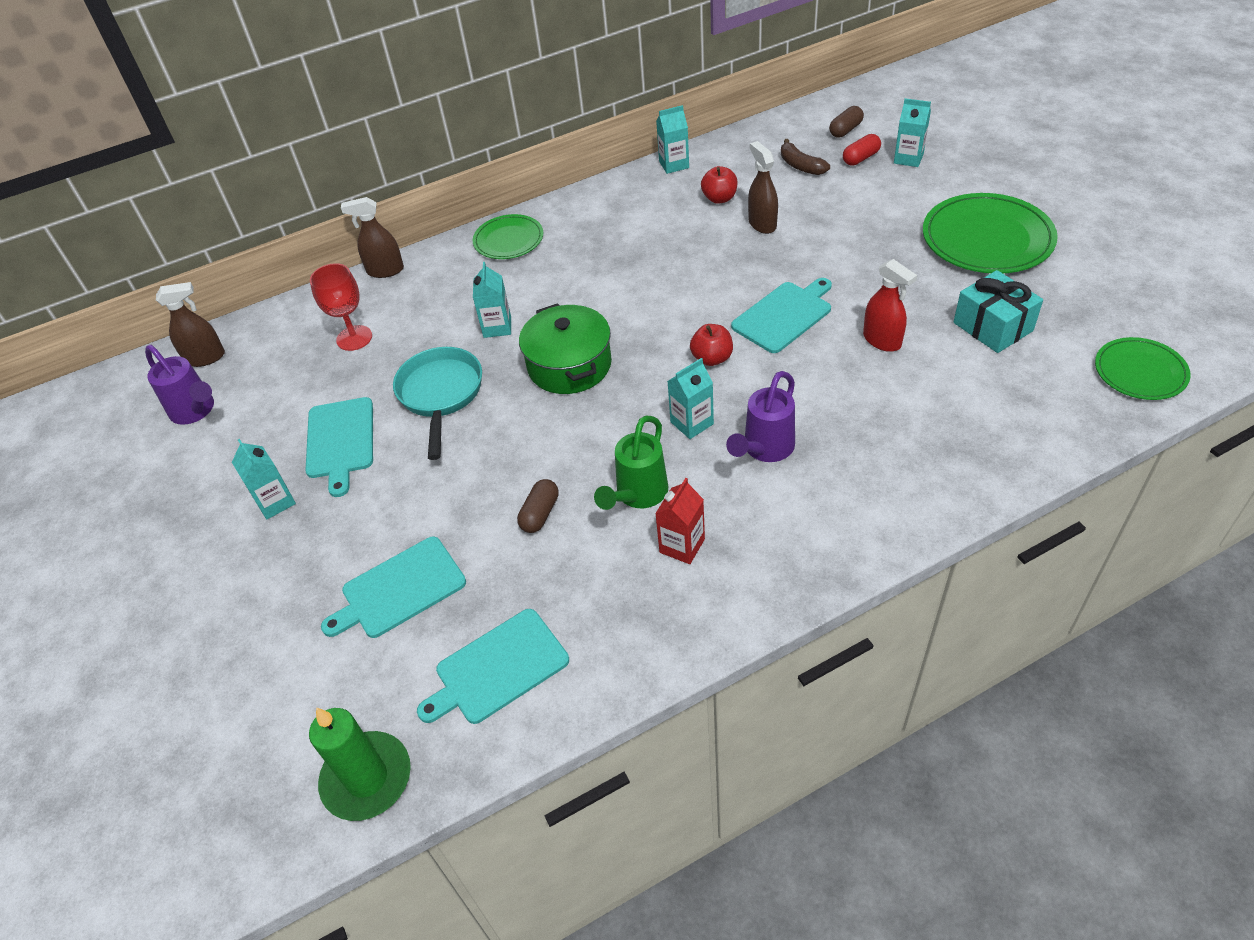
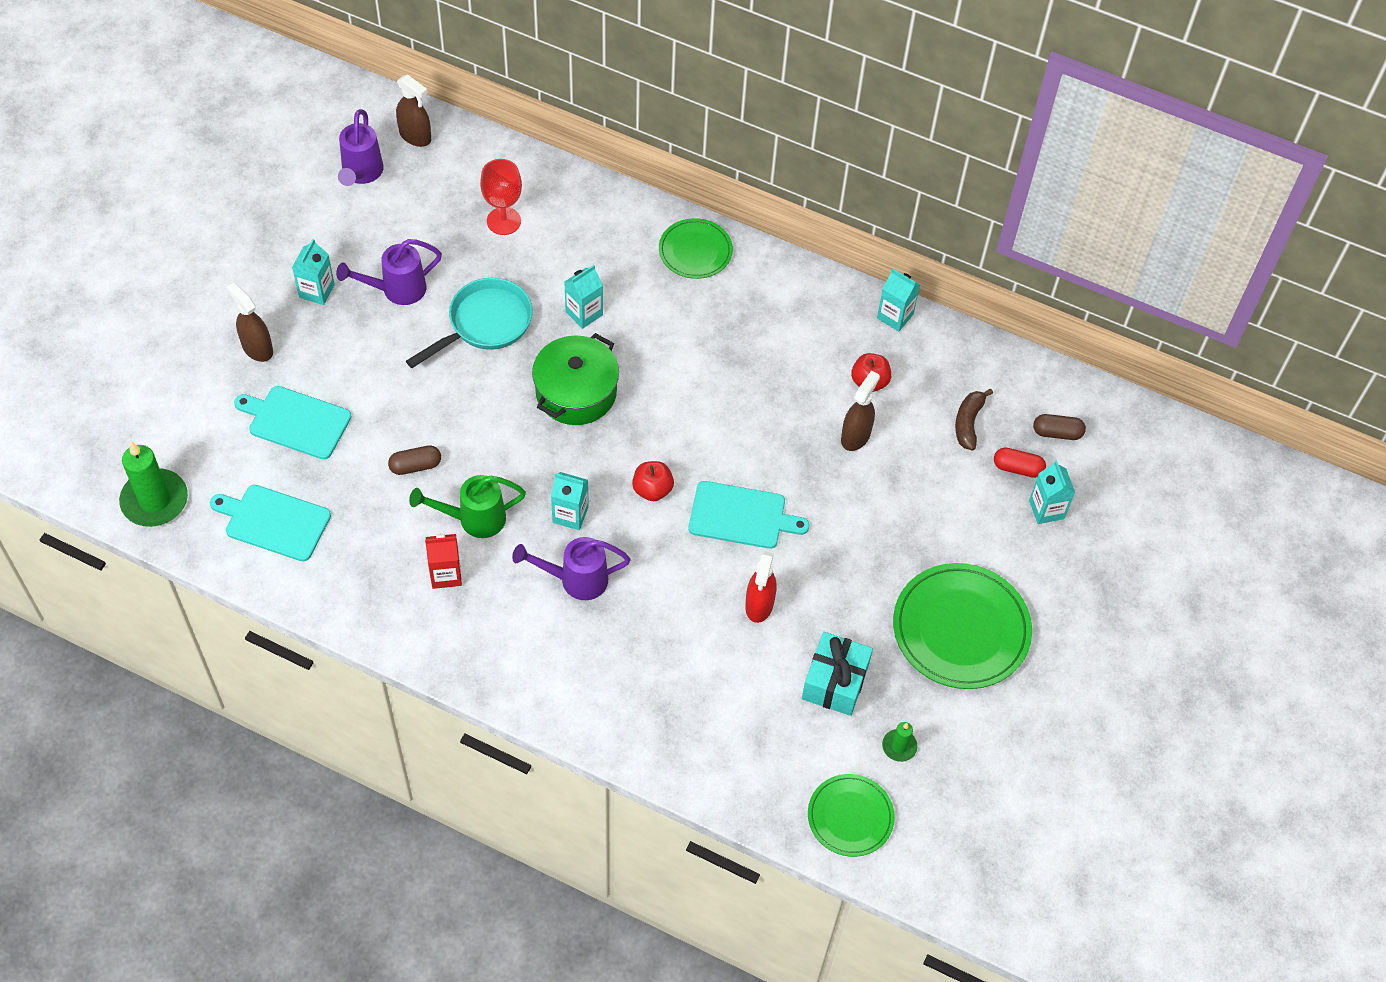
camera: 45 degrees right, 10 degrees up
turquoise cutting board [305,397,373,497] -> purple watering can [336,239,442,305]
brown spray bottle [341,197,404,278] -> brown spray bottle moved to [227,283,273,362]
none -> green candle [882,722,917,762]

